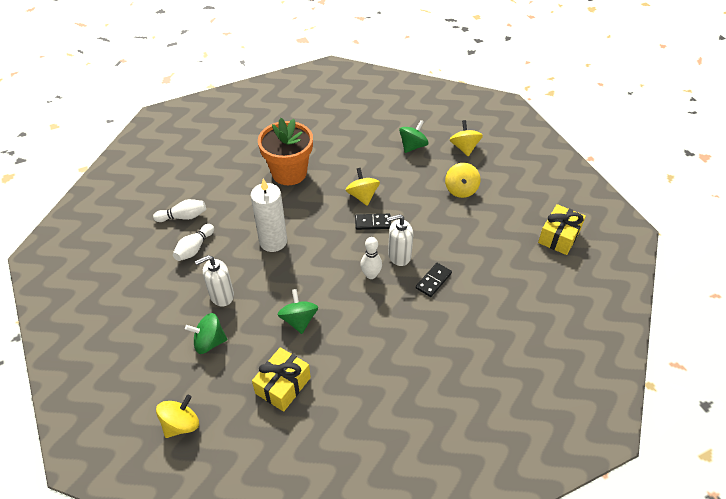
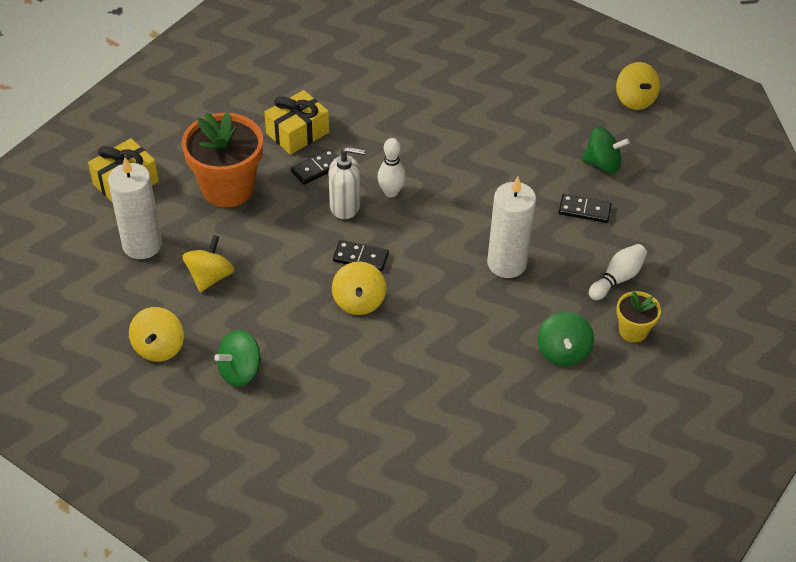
camera: 165 degrees left, 0 degrees up
white bowling pin [153,199,206,222] -> yellow flower pot [616,291,661,342]
yellow spinning top [156,395,199,438] -> yellow spinning top turned 75 degrees counterclockwise [616,62,660,110]
white soap dispenser [195,255,234,307] -> black domino [559,194,612,223]
yellow gift [252,347,311,412] -> yellow gift moved to [264,90,329,155]
orange flower pot [258,118,313,185] -> orange flower pot moved to [182,112,263,207]
green spinning top [277,289,318,334] -> green spinning top moved to [538,312,594,366]
none -> white candle [108,157,162,259]

